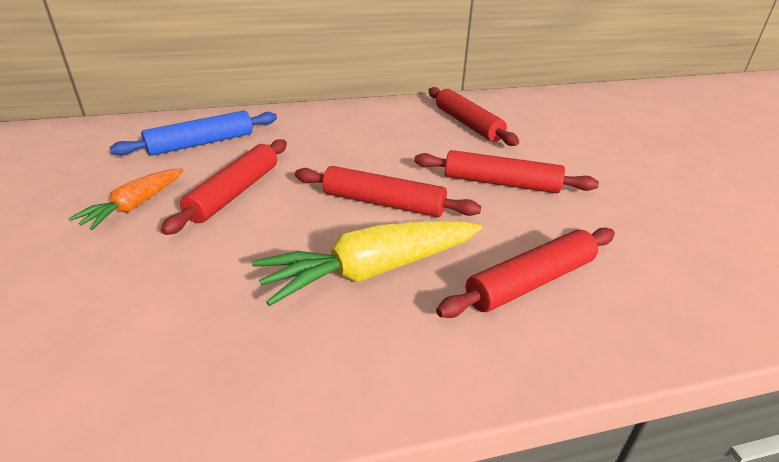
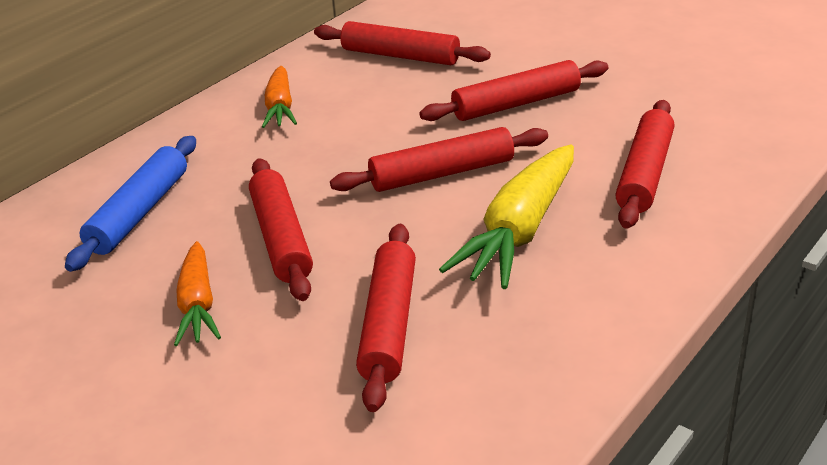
camera: 35 degrees left, 0 degrees up
none -> orange carrot [262,66,297,128]
none -> red rolling pin [356,224,416,412]

